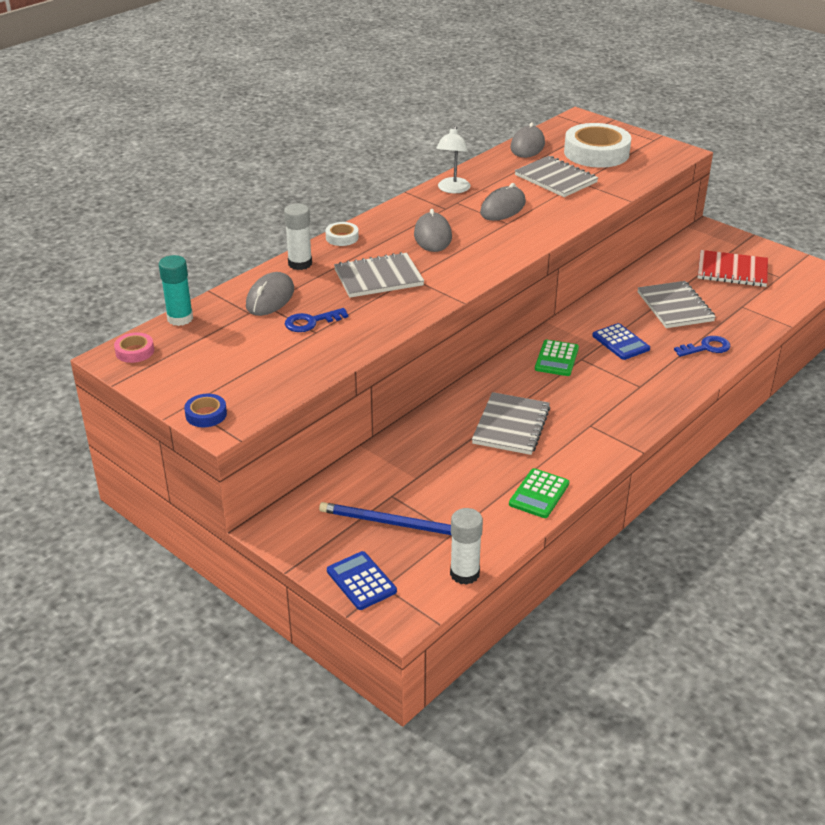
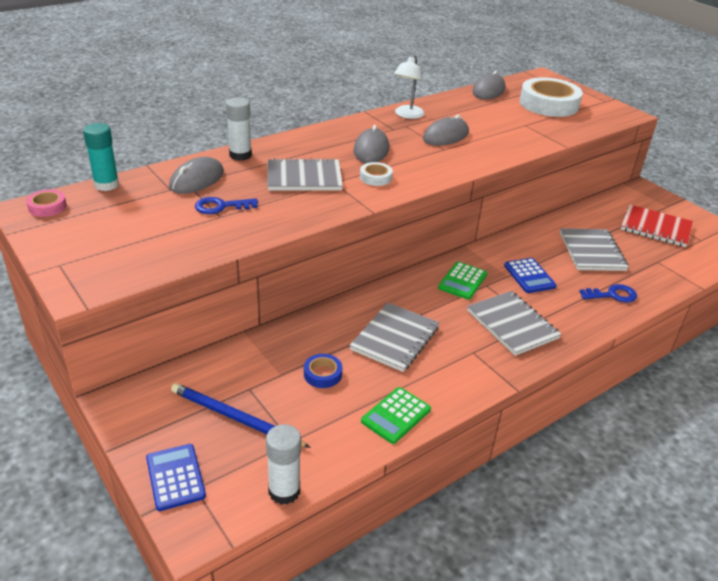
camera: 10 degrees right, 0 degrees up
blue tape [184,394,227,427] -> blue tape moved to [304,354,342,388]
white tape [325,222,359,246] -> white tape moved to [360,162,393,186]
grey notebook [515,156,598,197] -> grey notebook moved to [467,291,561,356]

